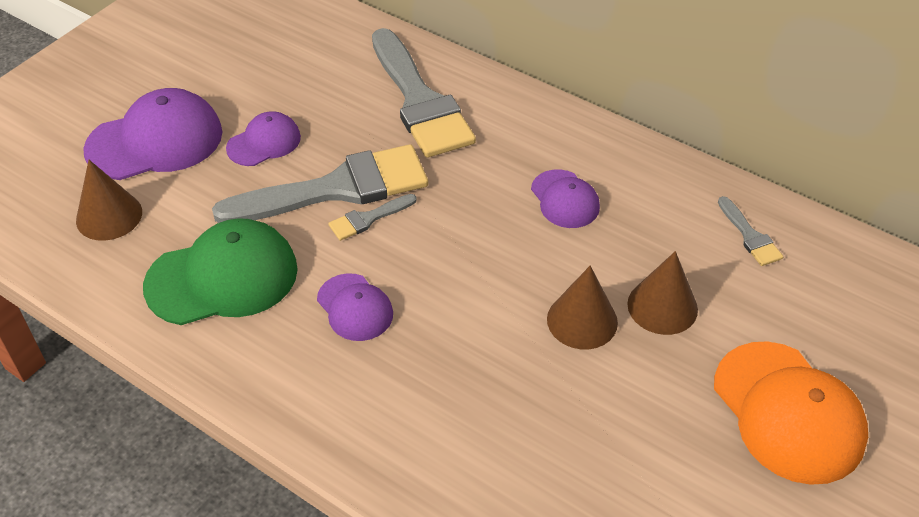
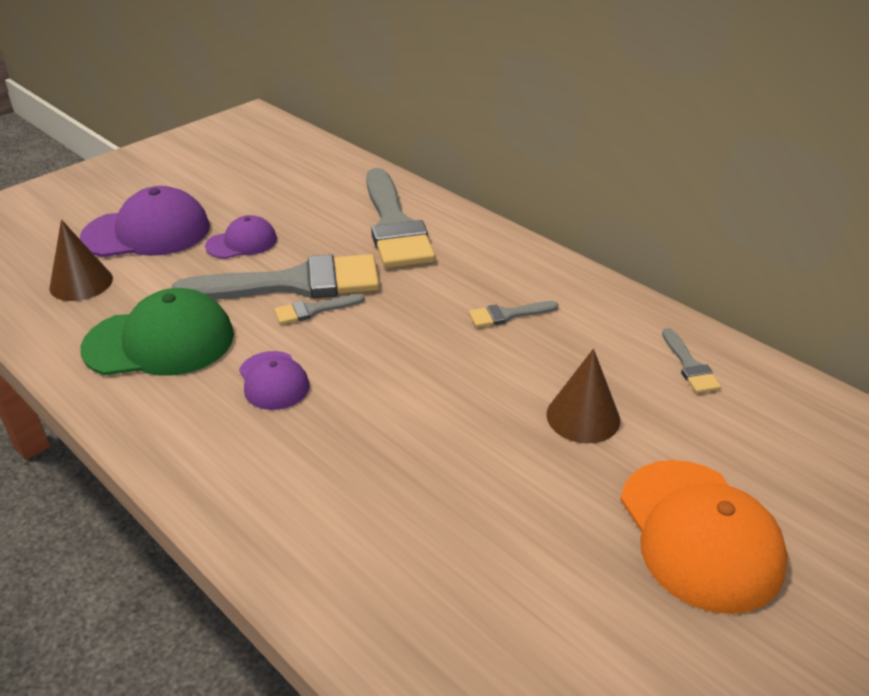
camera: 10 degrees right, 10 degrees down
purple cap [531,169,600,228] -> grey brush [469,301,558,327]
brown cone [547,266,618,349] -> none

